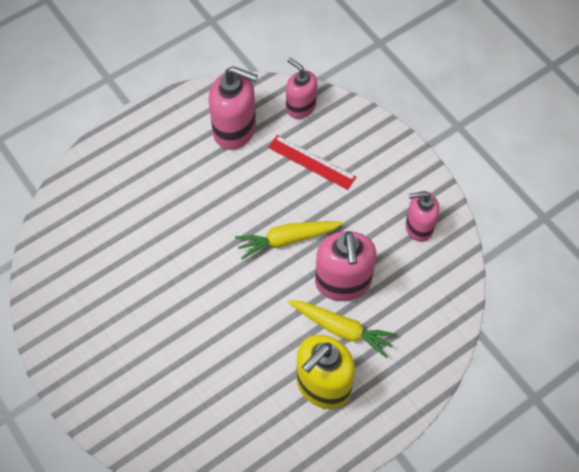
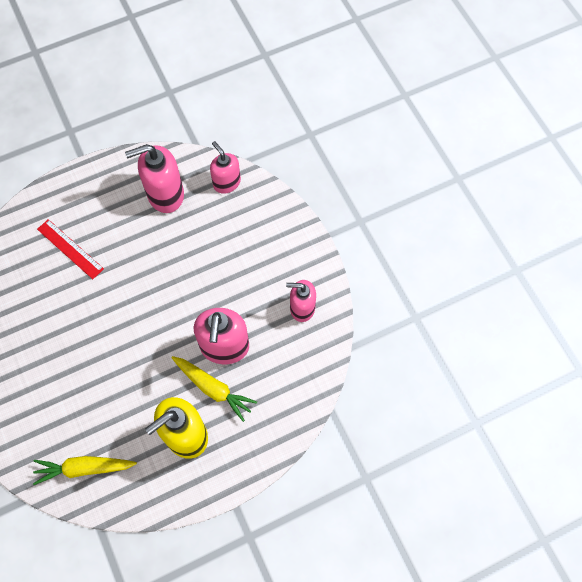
camera: 10 degrees right, 5 degrees up
pink soap dispenser [208,66,258,150] -> pink soap dispenser turned 135 degrees clockwise [125,144,184,213]
yellow carrot [235,221,343,259] -> yellow carrot moved to [33,456,137,485]
red ruler [268,135,356,190] -> red ruler moved to [37,219,104,279]

